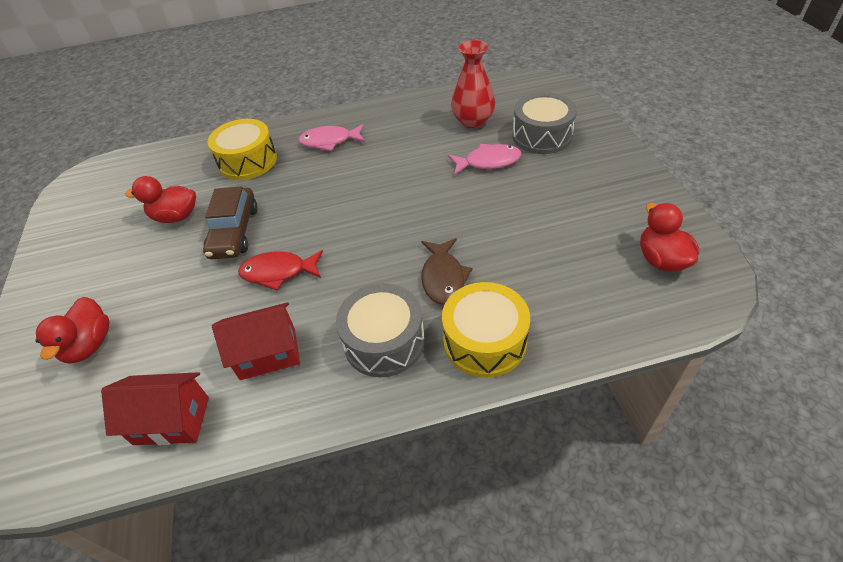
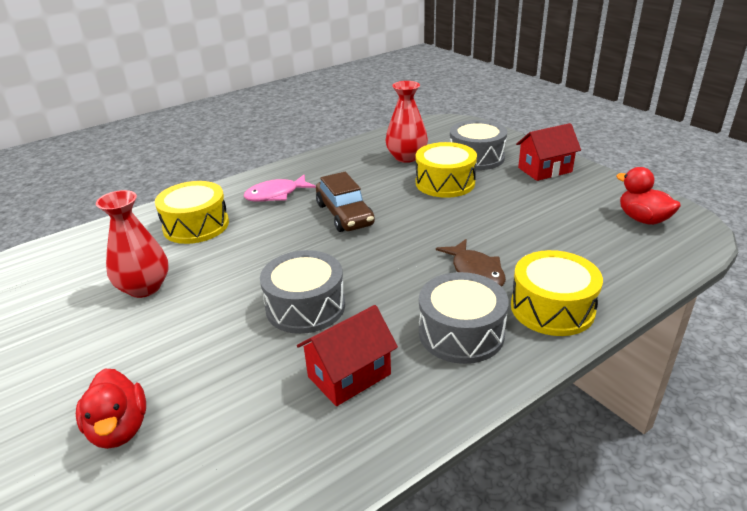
camera: 25 degrees left, 15 degrees down
red house [101,372,209,445] -> red house moved to [516,123,581,181]
red duck [125,176,196,223] -> red vase [96,190,169,298]
brown car [203,186,258,259] -> brown car moved to [316,172,375,232]
red fish [238,250,323,290] -> grey drum [260,250,345,334]
pink fish [448,144,521,175] -> yellow drum [416,142,477,198]

